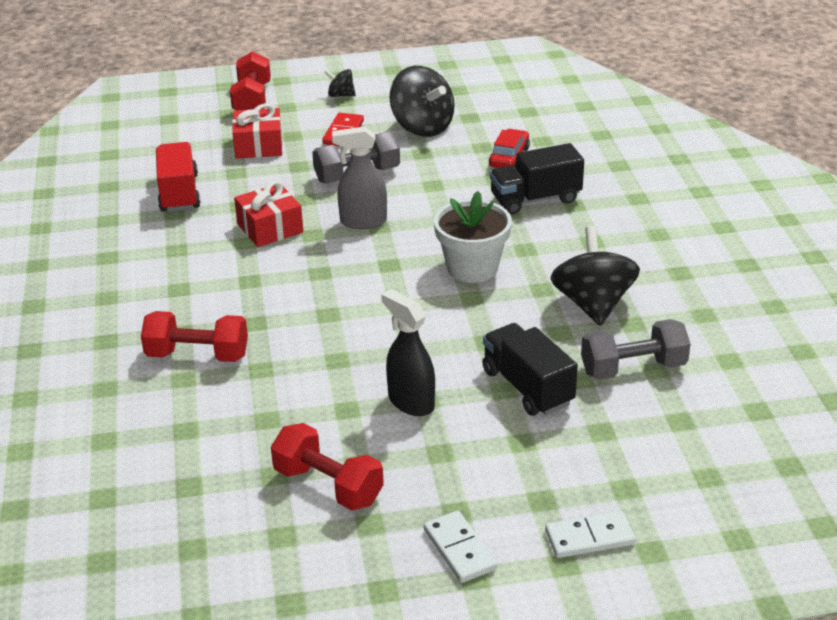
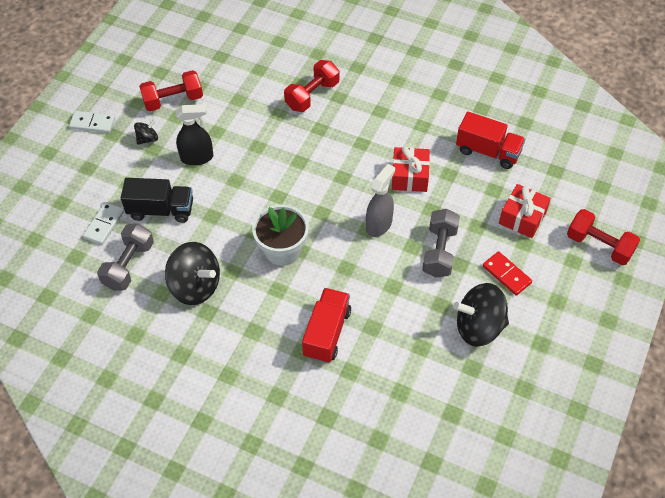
camera: 125 degrees right, 20 degrees up
black spinning top [324,69,356,97] -> black spinning top moved to [134,119,158,145]
red car [489,129,530,168] -> none
black truck [490,143,584,214] -> red truck [302,288,351,363]
white domino [545,511,636,558] -> white domino moved to [83,202,125,245]

